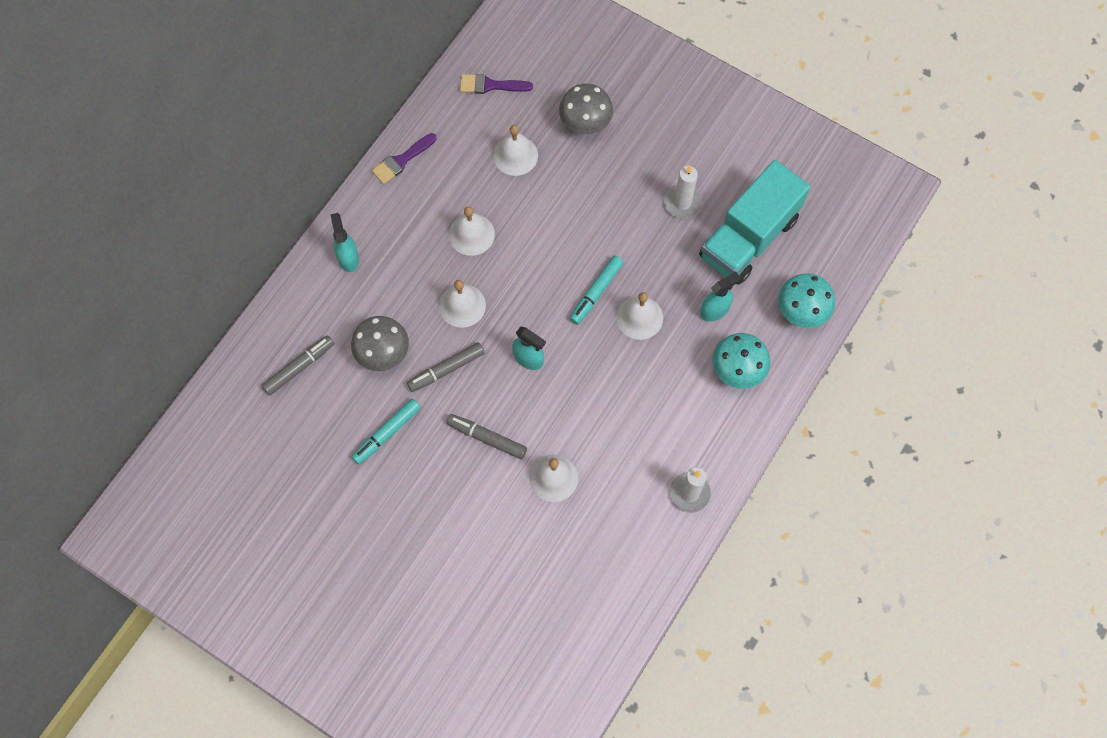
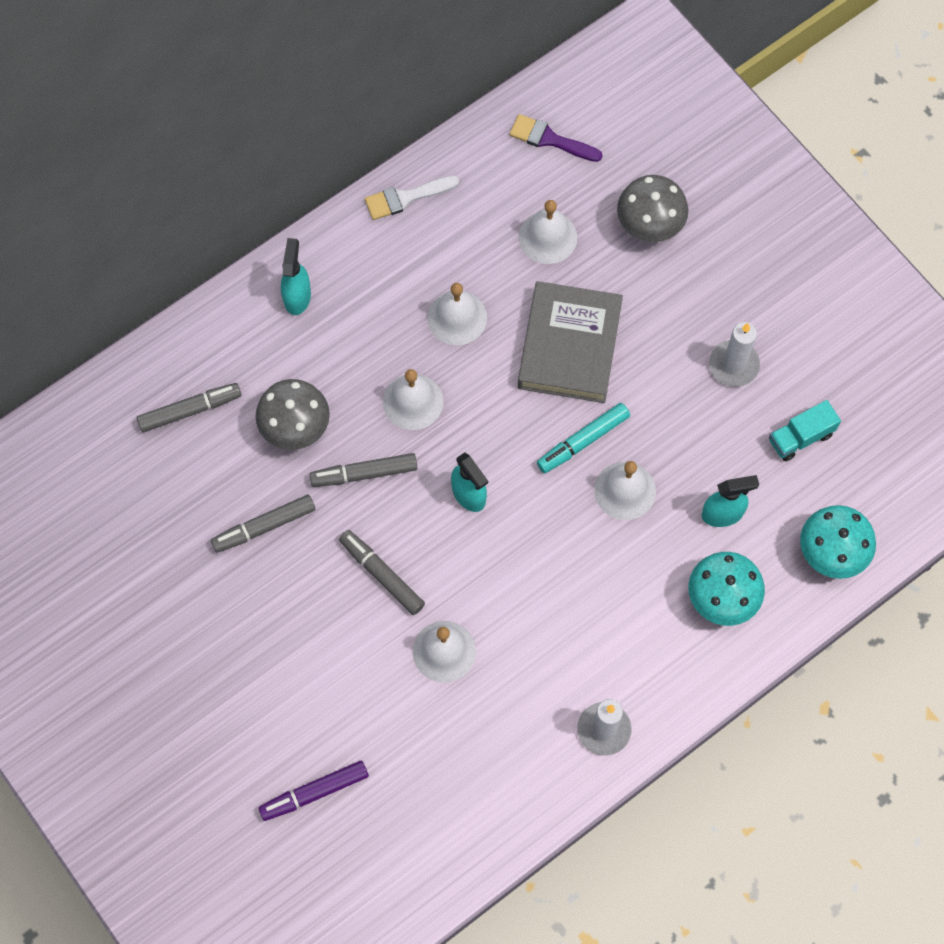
camera: 20 degrees right, 0 degrees up
turquoise marker [351,399,421,464] -> grey marker [211,495,316,553]
purple brush [371,133,436,184] -> white brush [365,175,459,220]
turquoise truck [699,160,810,285] -> turquoise truck [769,400,841,461], size x0.44
none -> purple marker [259,761,369,821]
none -> grey book [518,281,623,403]

